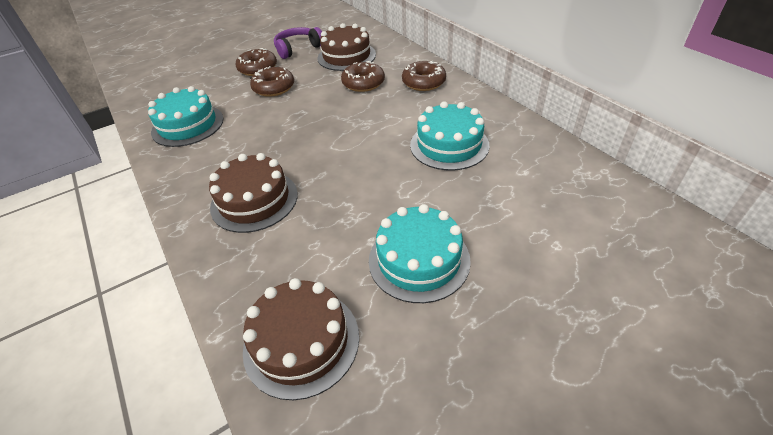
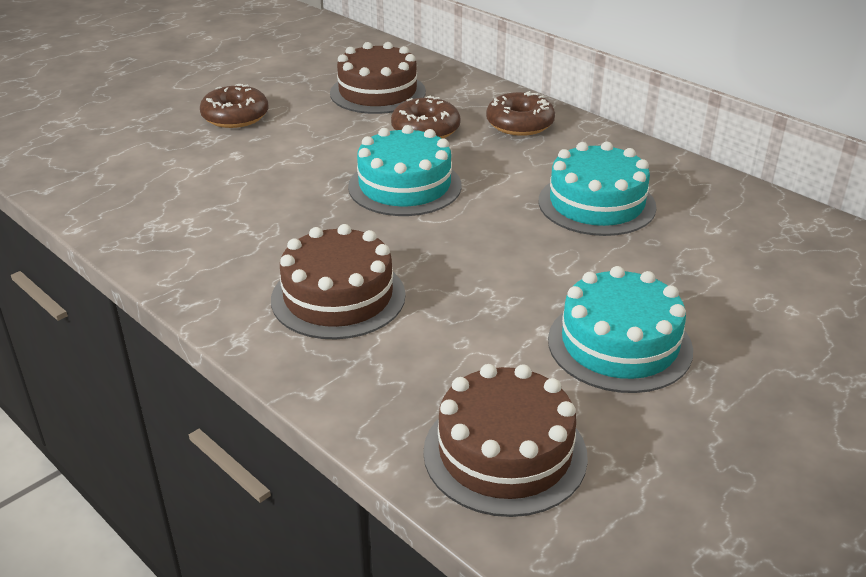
camera: 15 degrees left, 10 degrees down
turquoise cake [148,86,224,147] -> turquoise cake moved to [348,125,462,216]
brown donut [250,66,294,97] -> none
purple headphones [274,27,322,59] -> none

